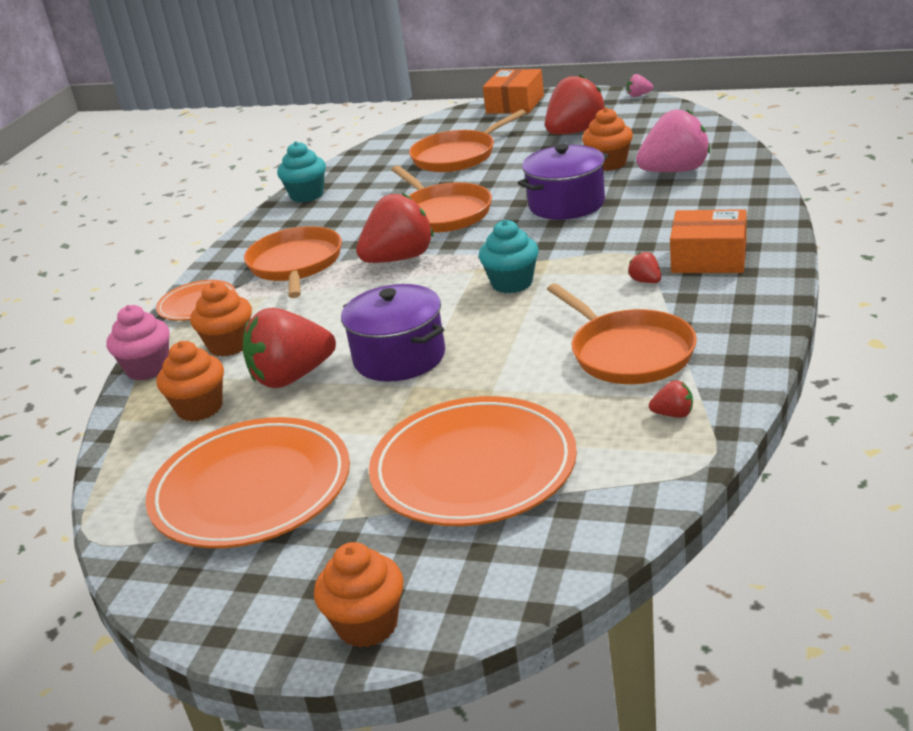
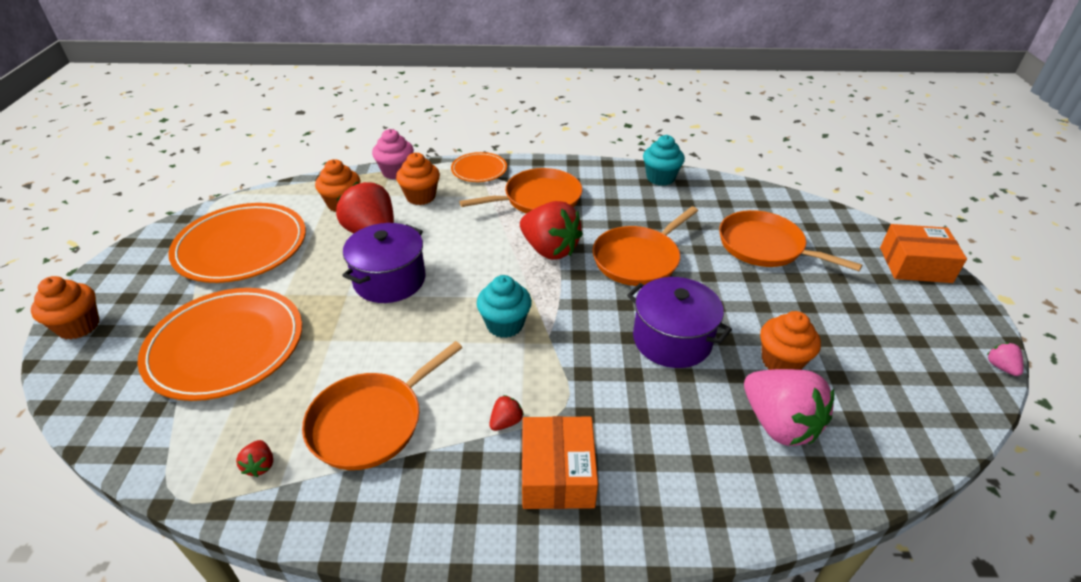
camera: 70 degrees right, 10 degrees up
red strawberry [545,74,605,134] -> none

